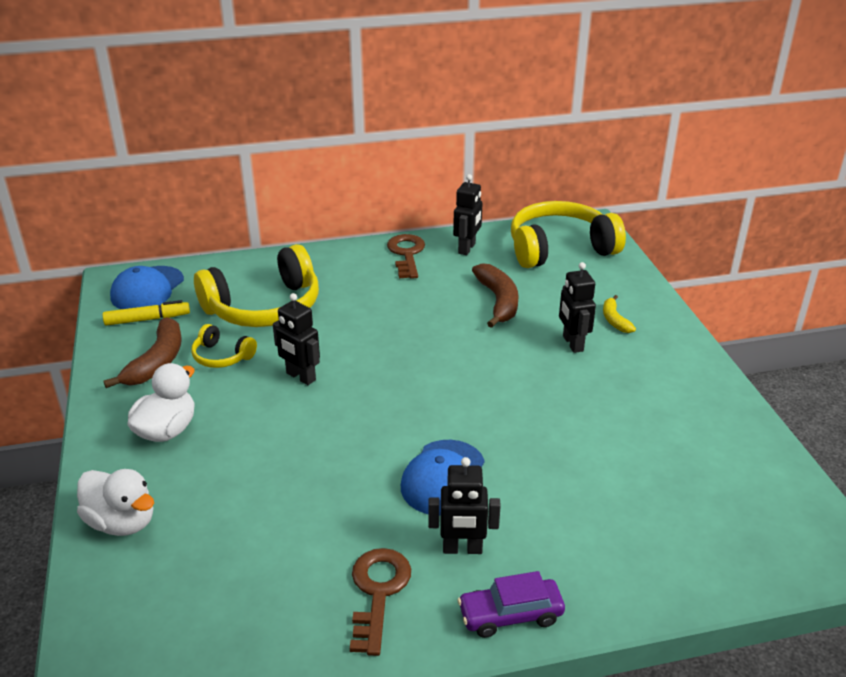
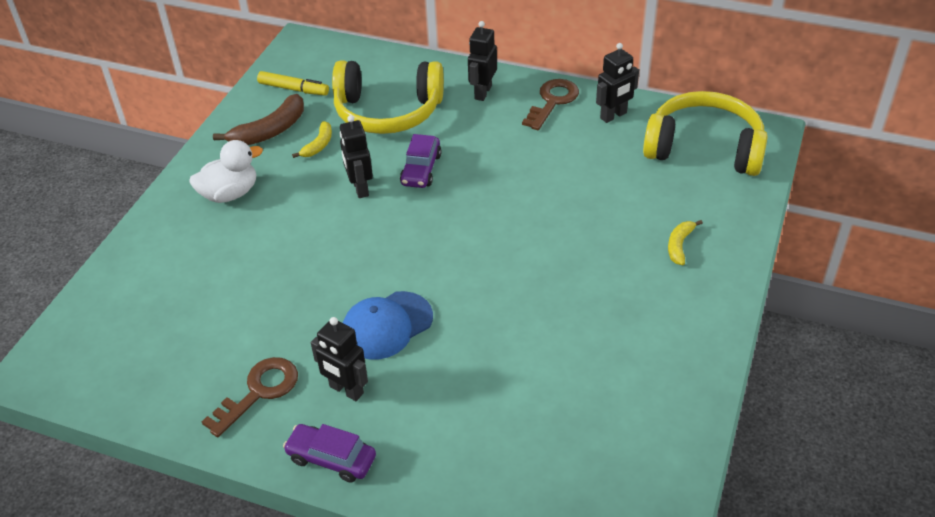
camera: 35 degrees right, 10 degrees up
white duck [77,469,154,536] -> none
blue cap [110,266,184,309] -> none
yellow headphones [192,324,257,368] -> yellow banana [292,121,332,158]
brown banana [472,263,519,328] -> none
black robot [559,262,596,353] -> black robot moved to [468,21,497,101]
none -> purple car [400,134,442,188]

